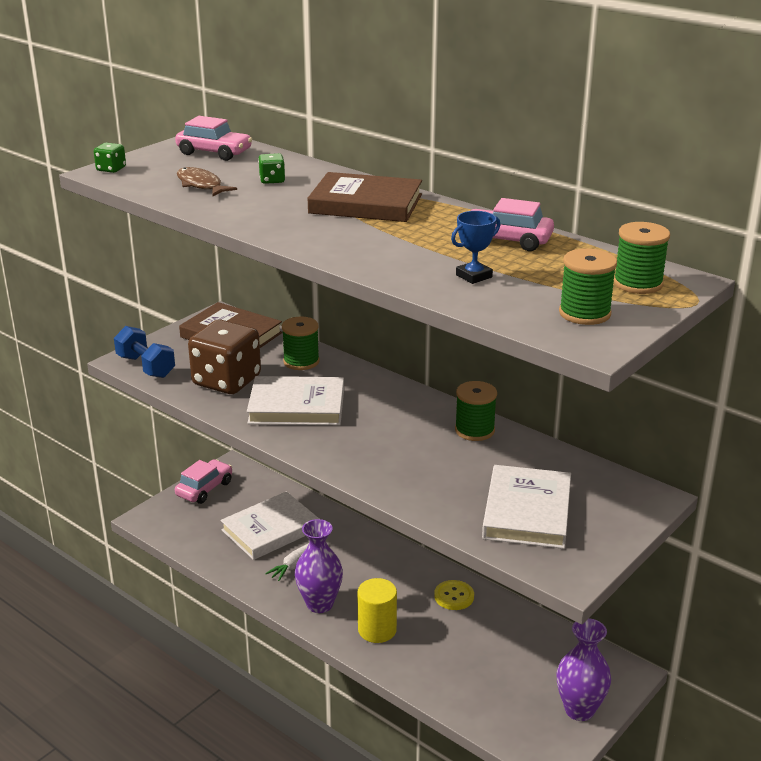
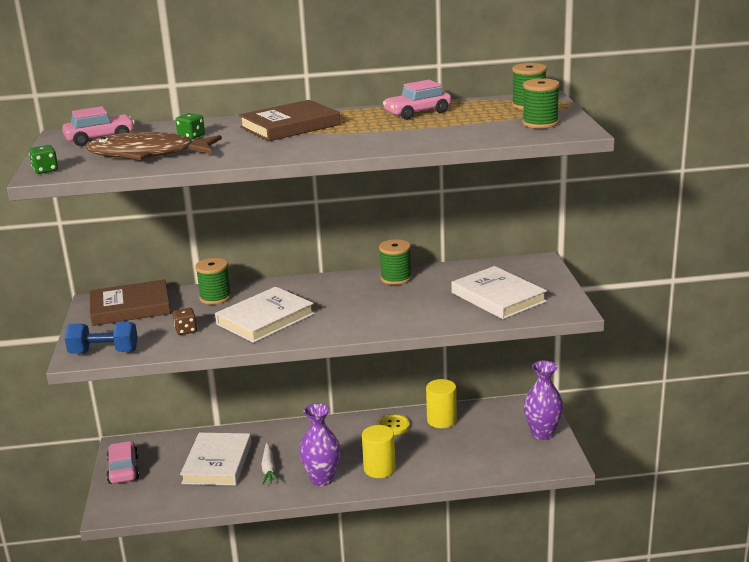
camera: 45 degrees left, 5 degrees down
brown fish [177,167,237,196] -> brown fish [86,132,222,160], size x1.84
brown dice [188,320,261,394] -> brown dice [173,308,197,335], size x0.41
blue trophy [451,211,500,284] -> none
none -> yellow cylinder [426,379,457,428]

